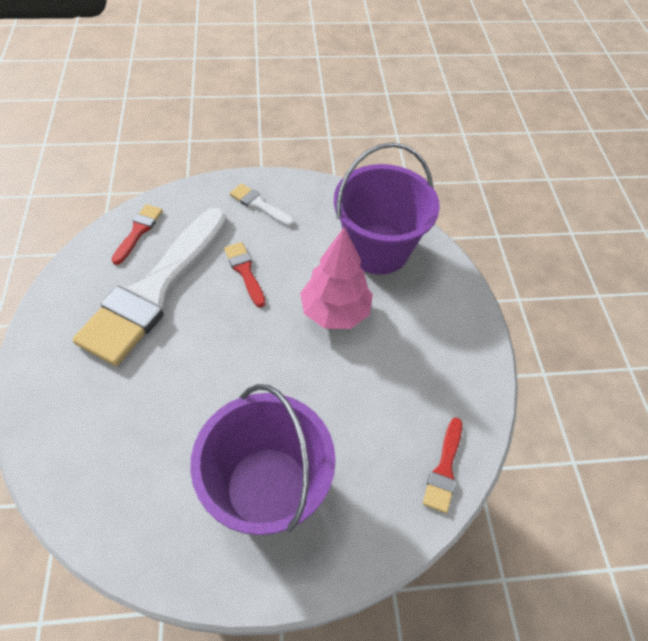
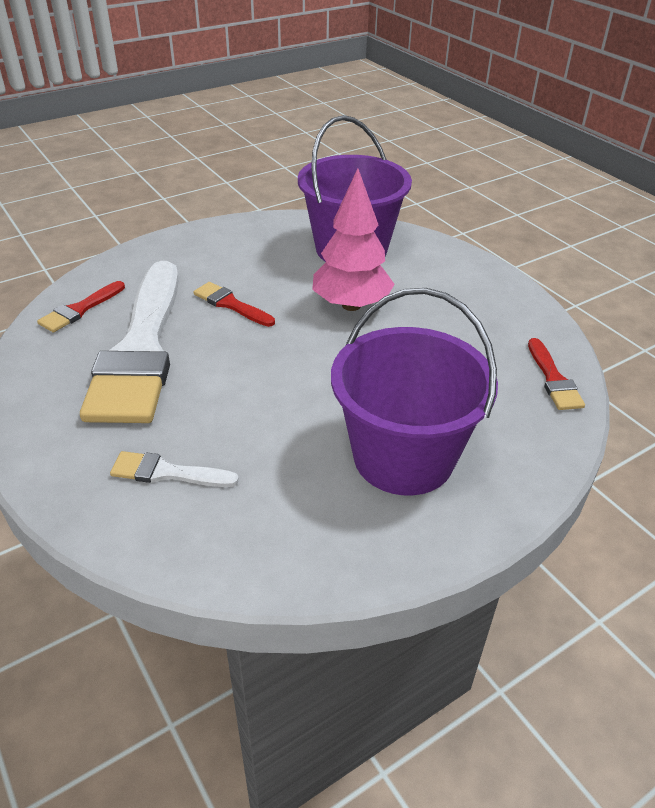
camera: 25 degrees left, 15 degrees down
red brush [111,204,163,265] -> red brush turned 135 degrees counterclockwise [37,281,125,333]
white brush [230,183,294,227] -> white brush moved to [110,451,239,487]

